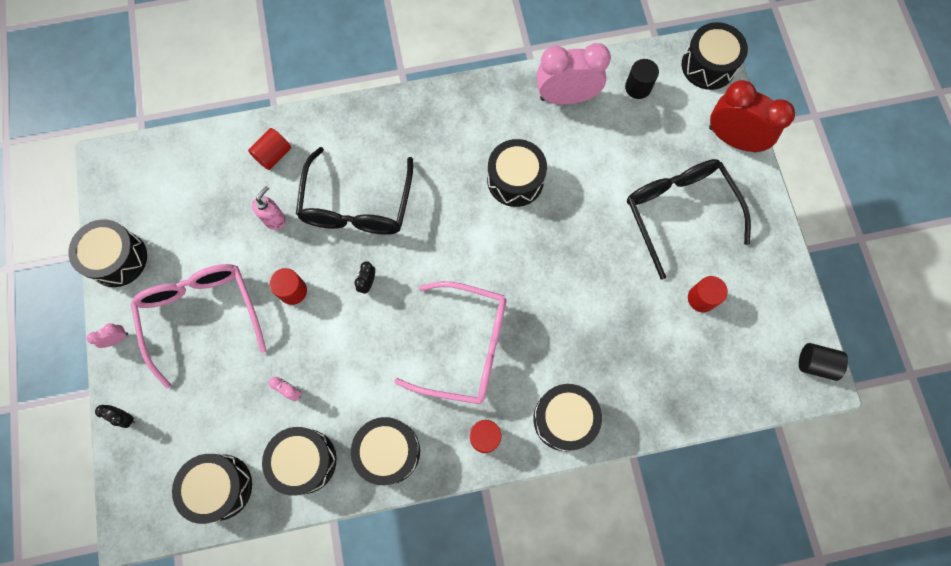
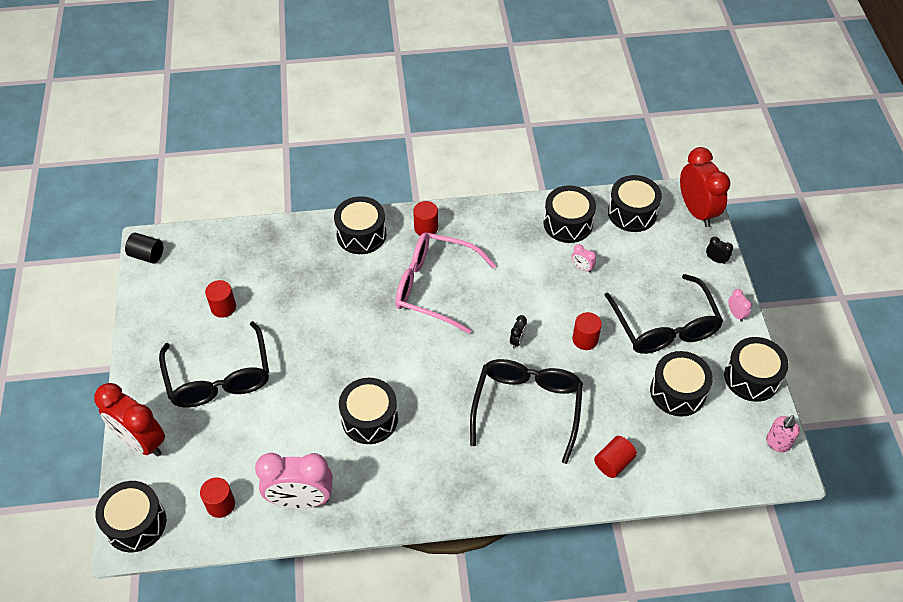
camera: 175 degrees left, 20 degrees down
pink clock [87,323,128,348] -> pink clock turned 90 degrees counterclockwise [728,289,752,322]
pink glasses [131,264,267,388] -> black glasses [605,274,723,354]
pink soap dispenser [252,186,286,230] -> pink soap dispenser moved to [766,415,800,452]
black drum [351,417,420,485] -> black drum moved to [650,351,713,417]
black cylinder [625,59,659,99] -> red cylinder [200,477,235,518]
none -> red clock [680,147,730,227]

